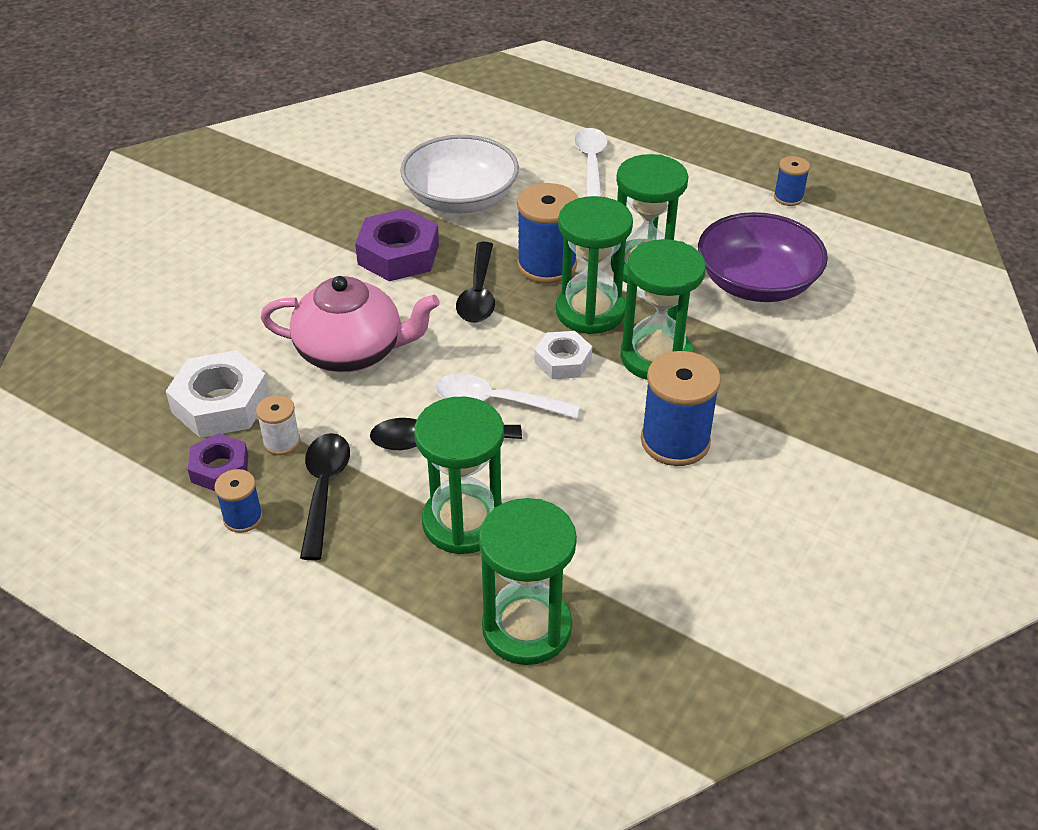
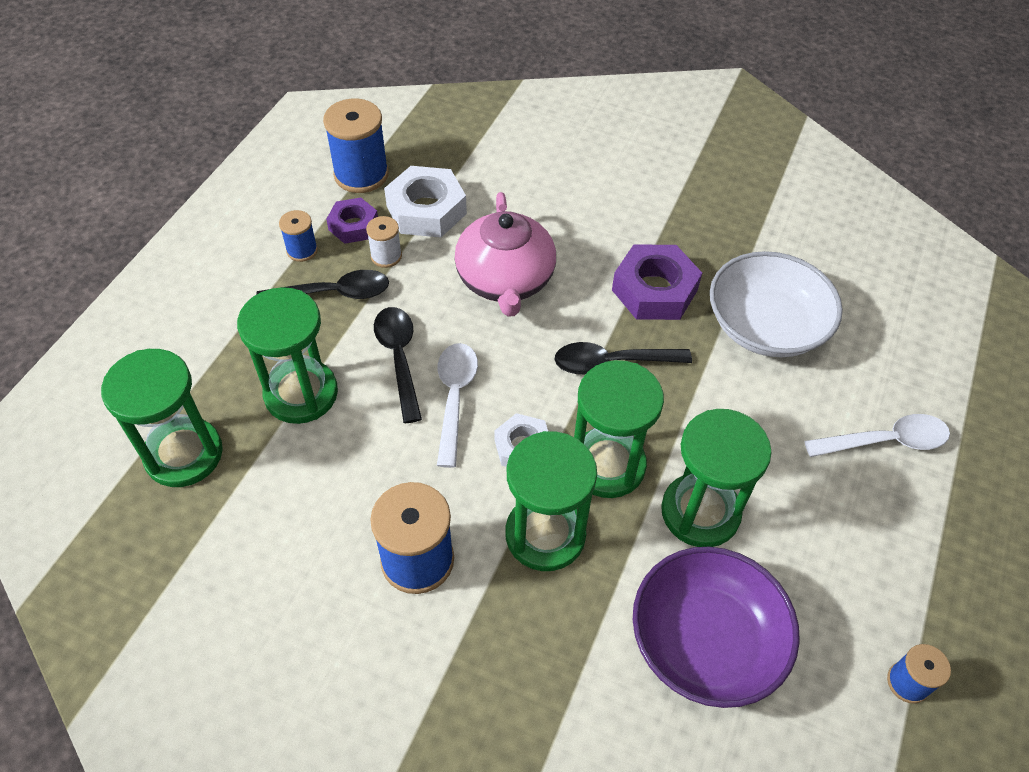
camera: 80 degrees right, 10 degrees up
blue spool [517,183,578,284] -> blue spool moved to [323,99,389,193]

